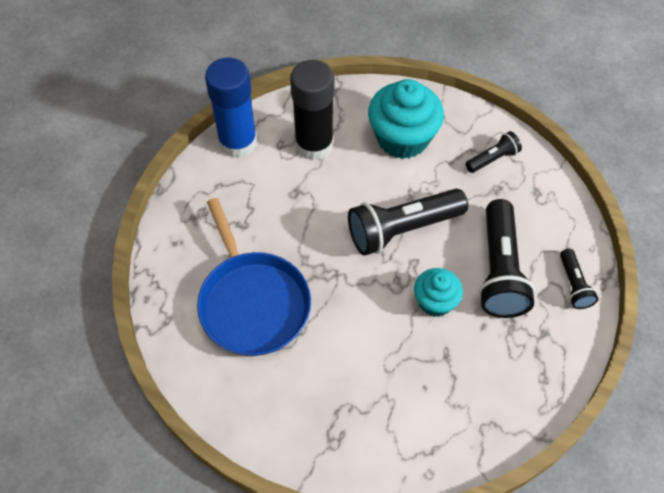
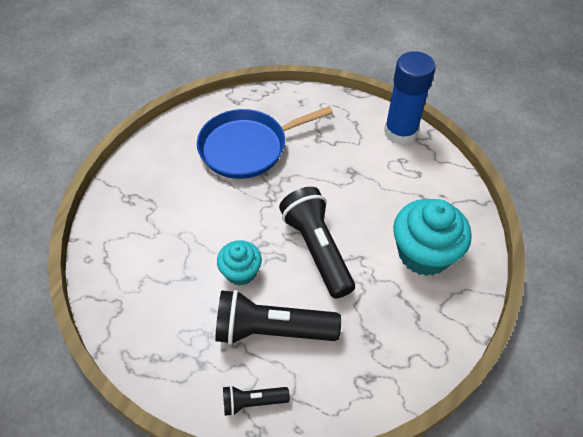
camera: 90 degrees right, 5 degrees down
black glue stick [290,60,335,161] -> none
black flashlight [466,131,522,173] -> none

